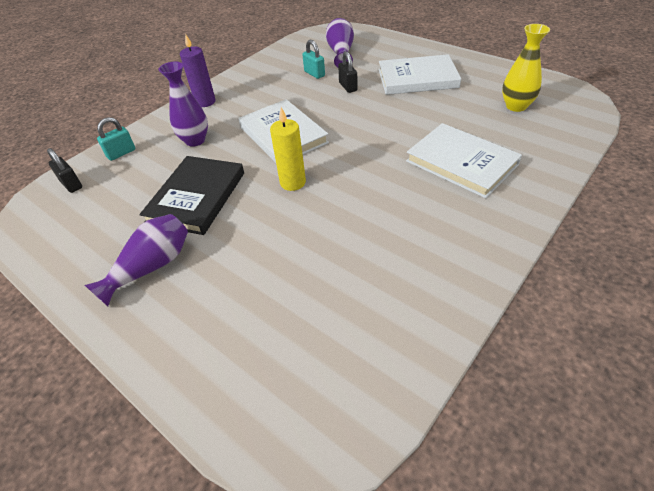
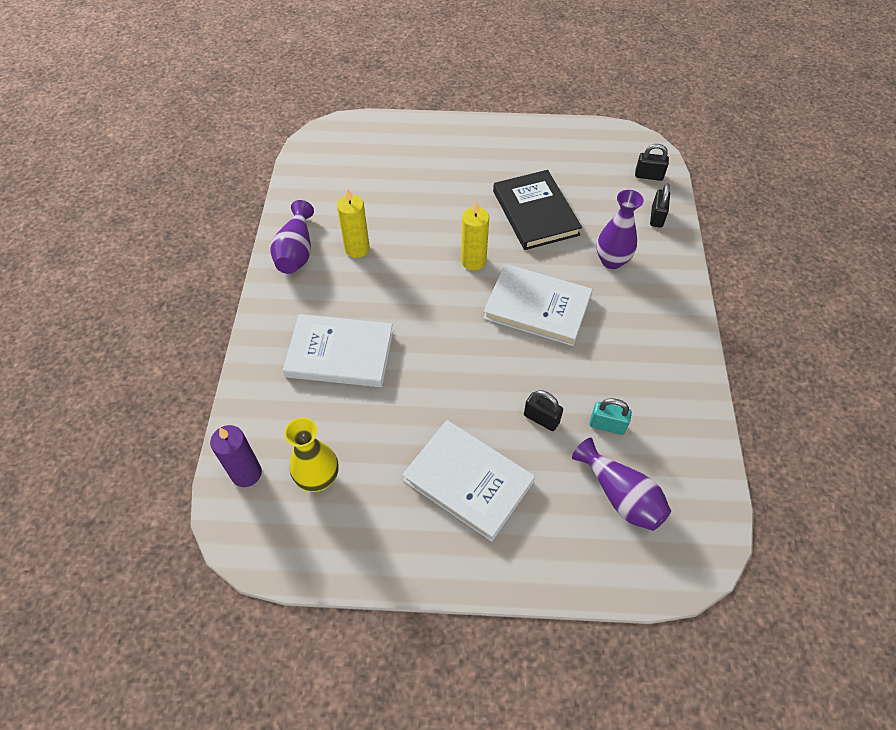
camera: 140 degrees right, 10 degrees up
purple vase [85,214,188,306] -> purple vase moved to [270,200,314,274]
turquoise padlock [97,117,135,161] -> black padlock [650,183,670,228]
purple candle [180,33,216,107] -> purple candle moved to [210,425,262,487]
white book [379,54,461,95] -> white book turned 75 degrees clockwise [402,420,535,541]
none -> yellow candle [337,188,370,258]

